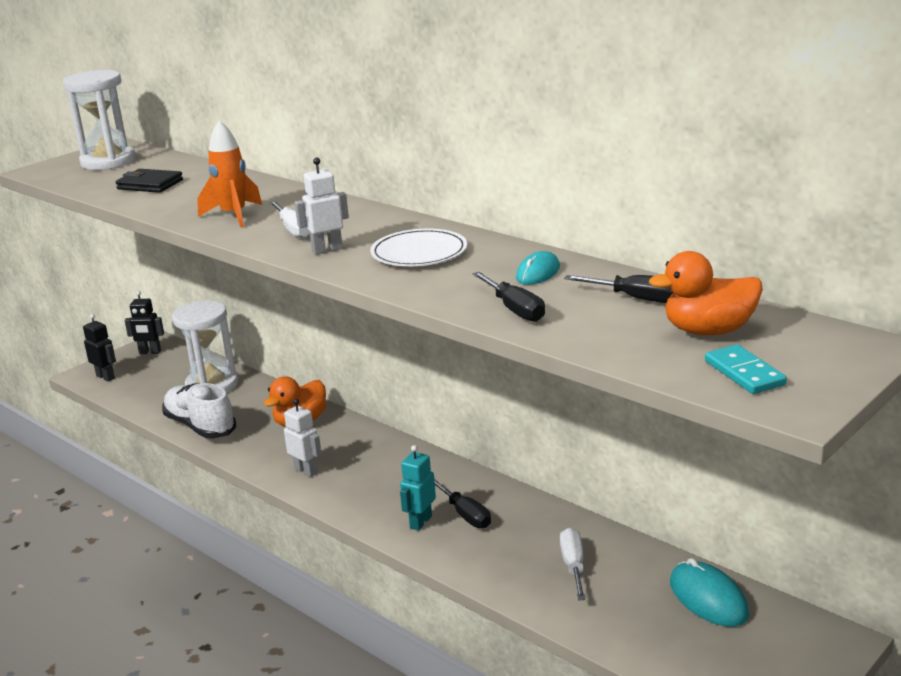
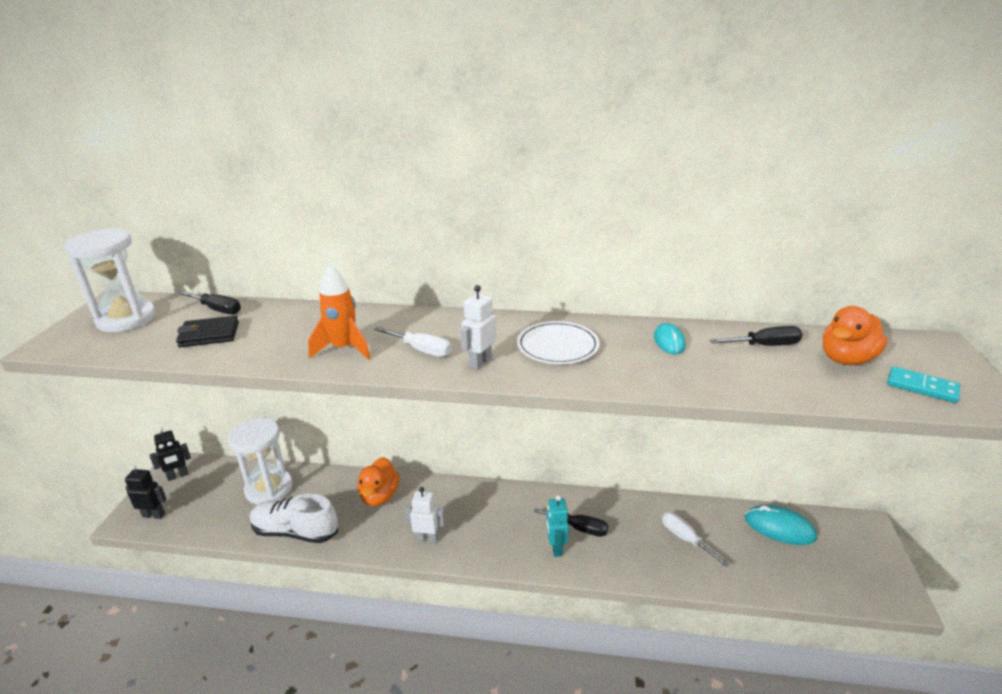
camera: 35 degrees left, 5 degrees up
black screwdriver [472,272,545,322] -> black screwdriver moved to [178,291,241,314]

